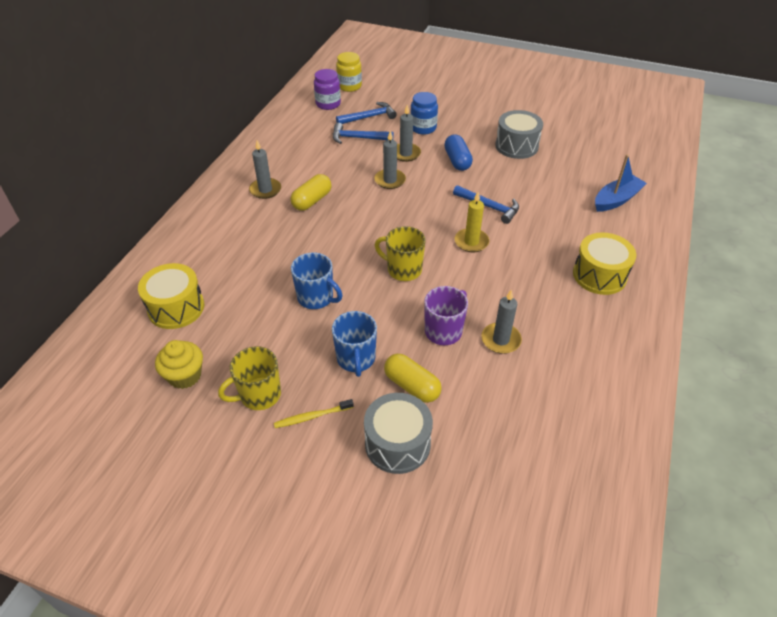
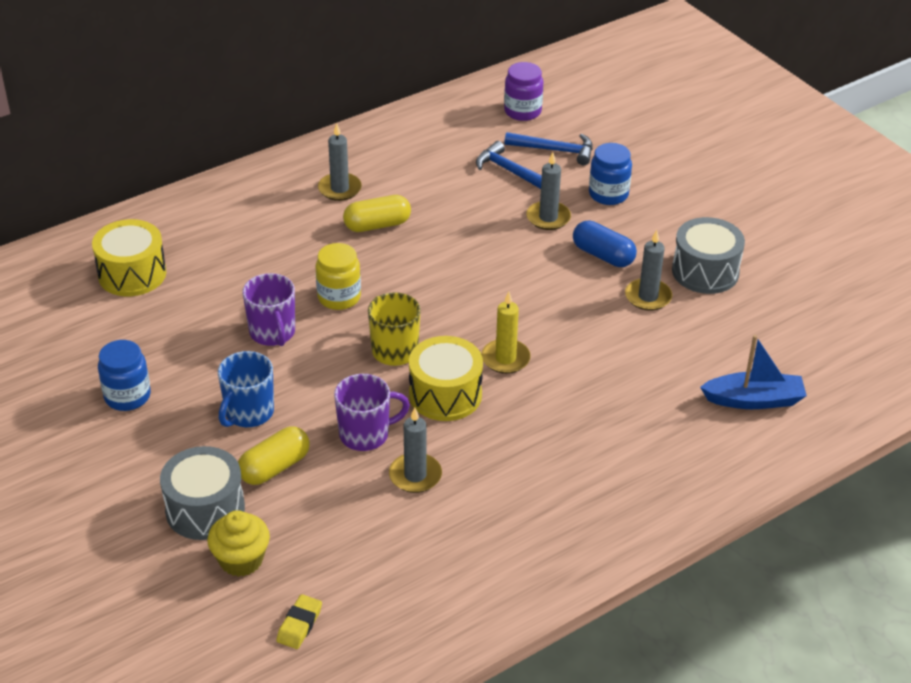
camera: 35 degrees right, 5 degrees down
yellow cupcake [155,340,203,389] -> yellow cupcake moved to [207,510,270,577]
yellow mug [218,346,281,410] -> blue jar [98,340,151,411]
yellow toothbrush [274,399,354,428] -> none
blue mug [291,253,342,309] -> purple mug [242,273,295,346]
yellow jar [336,52,362,92] -> yellow jar moved to [315,243,361,310]
grey candle [374,131,406,189] -> grey candle moved to [625,230,672,311]
yellow capsule [384,354,442,403] -> yellow capsule turned 60 degrees clockwise [238,426,310,485]
blue capsule [444,134,473,171] -> blue capsule turned 75 degrees counterclockwise [573,220,637,267]
blue hammer [453,185,519,224] -> none
yellow drum [573,232,636,295] -> yellow drum moved to [409,336,483,421]
none -> yellow eraser [276,594,322,649]

